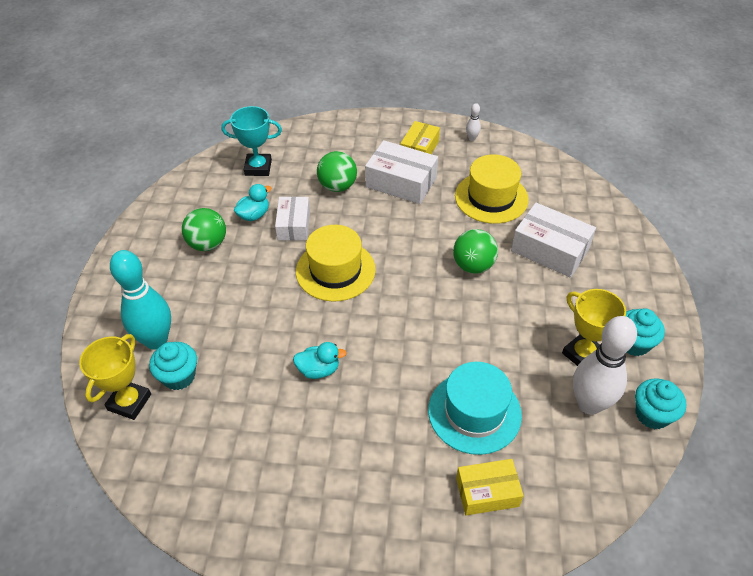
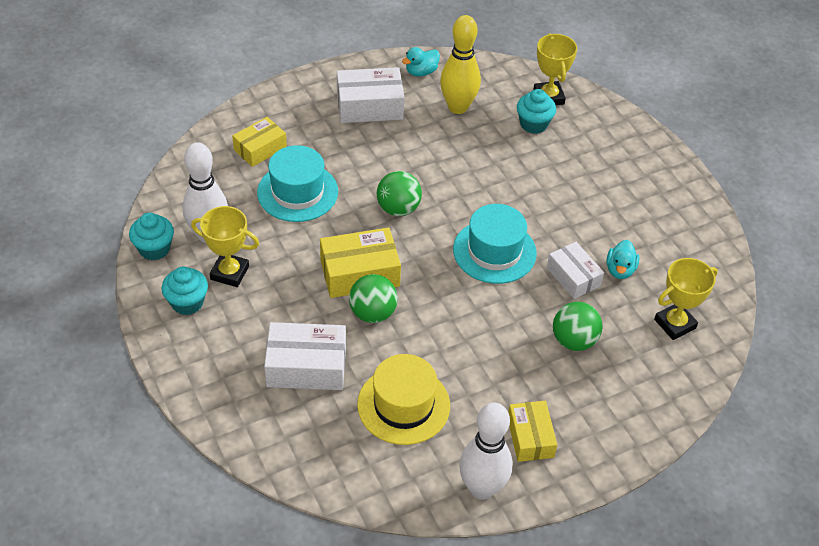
camera: 145 degrees right, 0 degrees up
turquoise bowling pin [110,250,171,350] -> none
green ball [182,208,226,251] -> green ball moved to [377,171,422,216]
turquoise trophy [221,106,282,176] -> yellow trophy [654,258,718,340]
turquoise duck [293,342,347,379] -> turquoise duck moved to [402,47,440,77]
yellow hat [296,225,376,302] -> turquoise hat [453,204,537,284]
white box [365,140,438,204] -> white box moved to [337,67,404,123]
white bowling pin [466,103,481,141] -> white bowling pin [459,403,513,500], size x2.44
none -> yellow box [320,227,401,298]
none -> yellow bowling pin [440,15,481,114]

